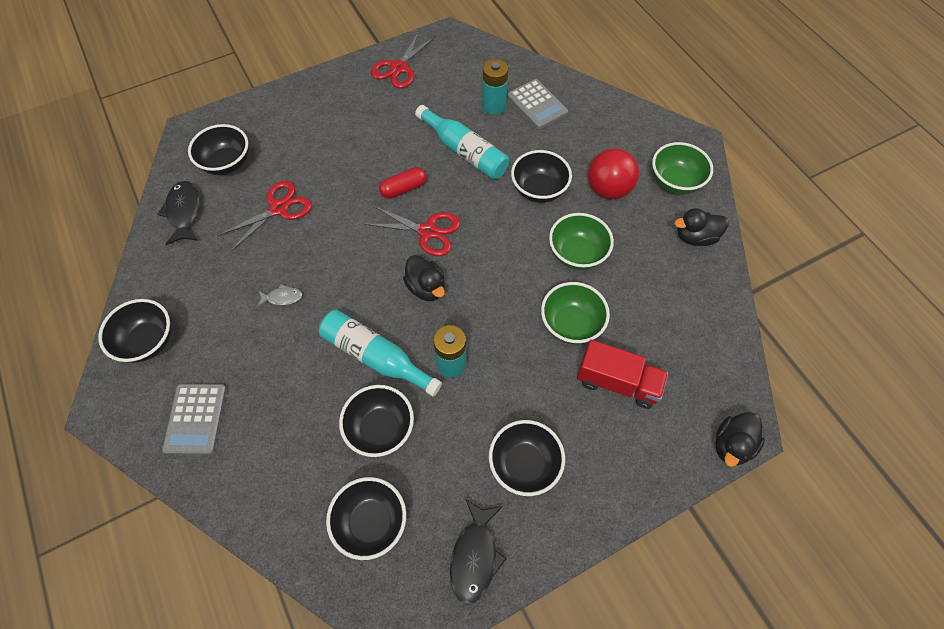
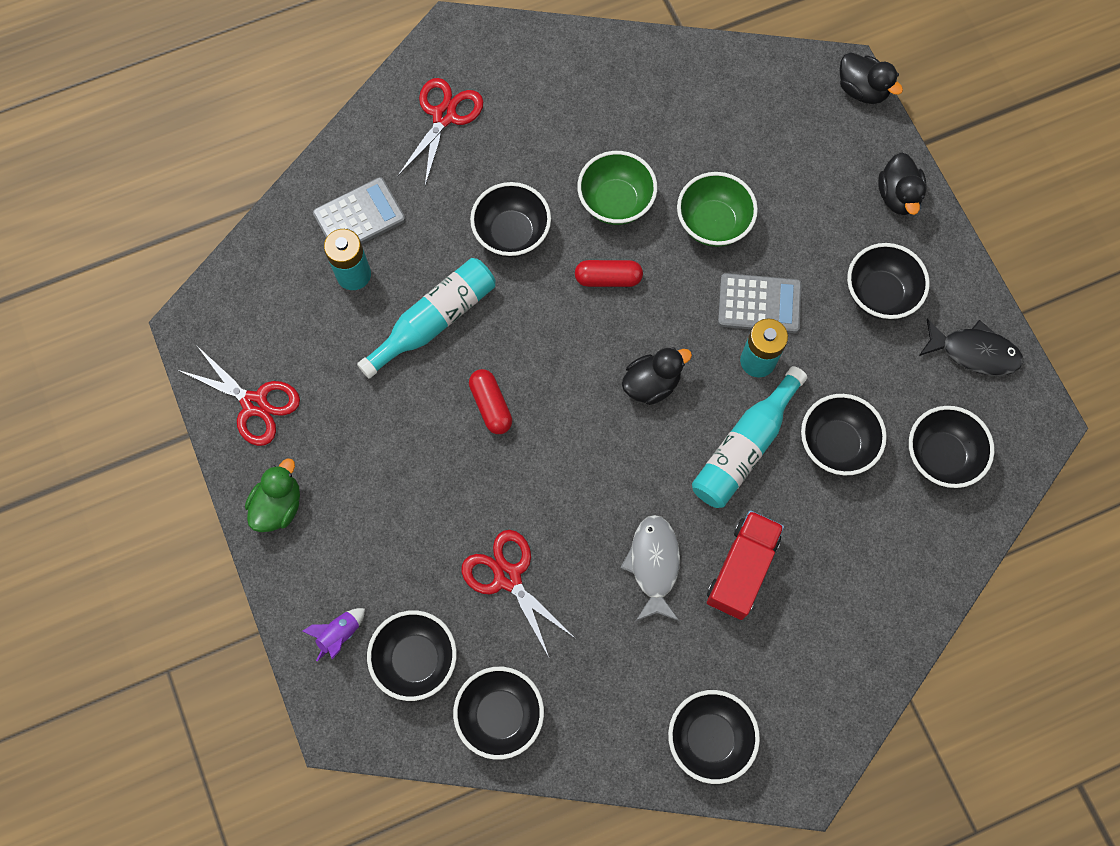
camera: 85 degrees left, 10 degrees up
black fish [157,181,200,245] -> black bowl [453,667,544,760]
grey calculator [162,384,227,455] -> grey calculator moved to [718,273,802,333]
grey fish [257,284,302,307] -> grey fish [620,515,680,621], size x1.83
red scissors [364,205,460,256] -> red scissors moved to [398,78,483,186]
red truck [577,340,668,409] -> red truck moved to [707,510,784,620]
red ball [588,148,639,199] -> none
green bowl [652,142,713,194] -> none
black duck [674,208,729,246] -> black duck moved to [878,153,927,215]
none -> green duck [245,458,300,532]
none -> purple rocket [302,608,365,662]
none -> red capsule [575,260,643,287]

